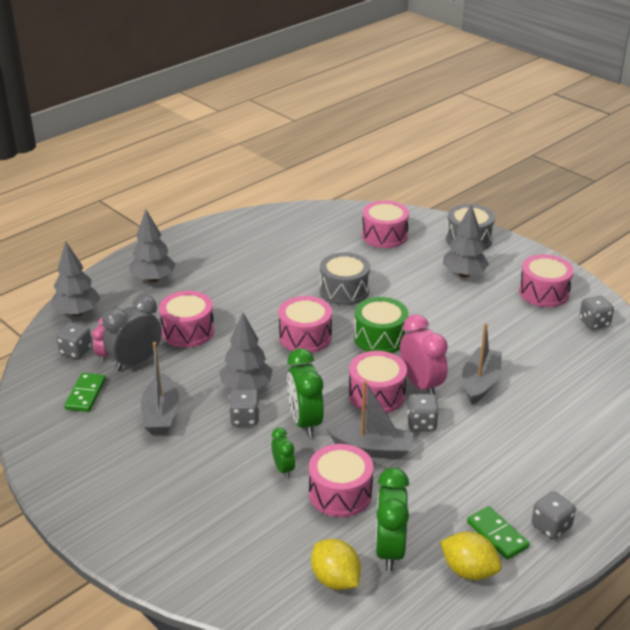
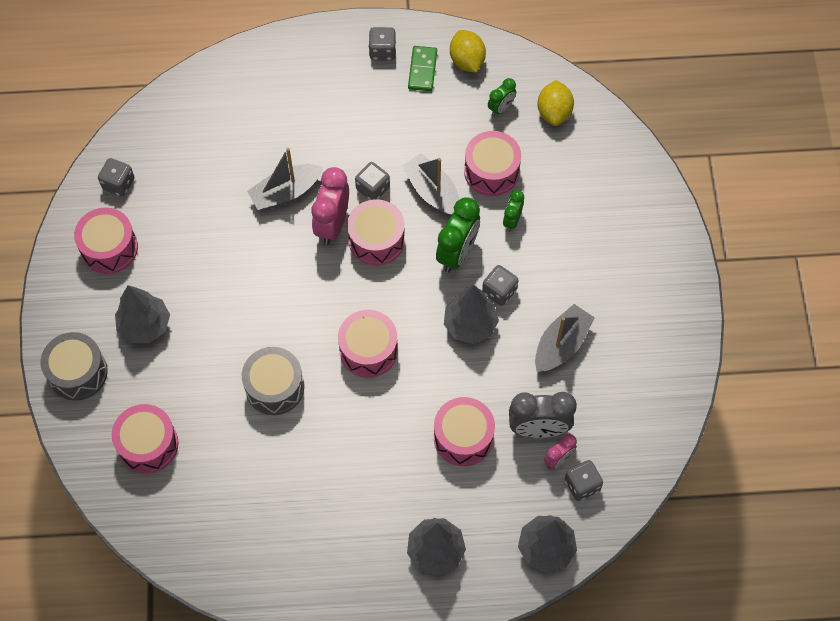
camera: 140 degrees left, 30 degrees up
green domino [64,373,106,412] -> none
green drum [354,297,408,353] -> none
green clock [375,468,409,571] -> green clock [488,78,516,116], size x0.55

